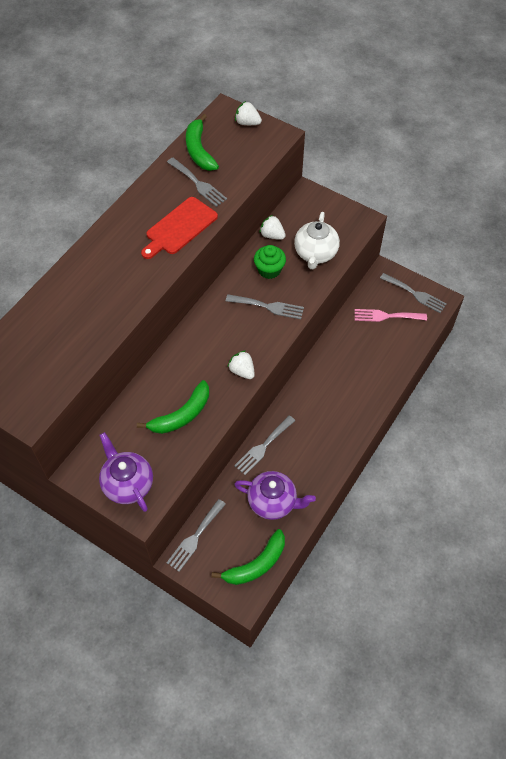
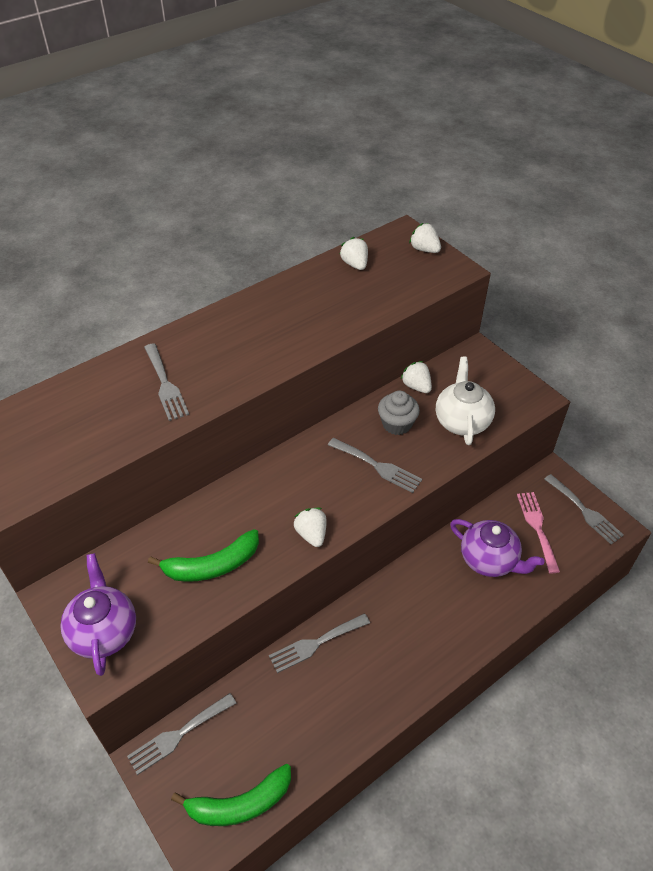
camera: 20 degrees right, 10 degrees down
red cutting board [141,197,218,259] -> none
grey fork [167,158,227,207] -> grey fork moved to [144,343,189,421]
green banana [186,114,219,171] -> white strawberry [340,237,368,270]
purple teapot [234,471,316,520] -> purple teapot moved to [450,519,545,577]
green cupcake [254,245,286,279] -> grey cupcake [378,391,420,435]
white teapot [294,212,340,269] -> white teapot turned 150 degrees clockwise [436,357,495,445]
pink fork [355,309,427,322] -> pink fork turned 60 degrees clockwise [517,492,560,574]

